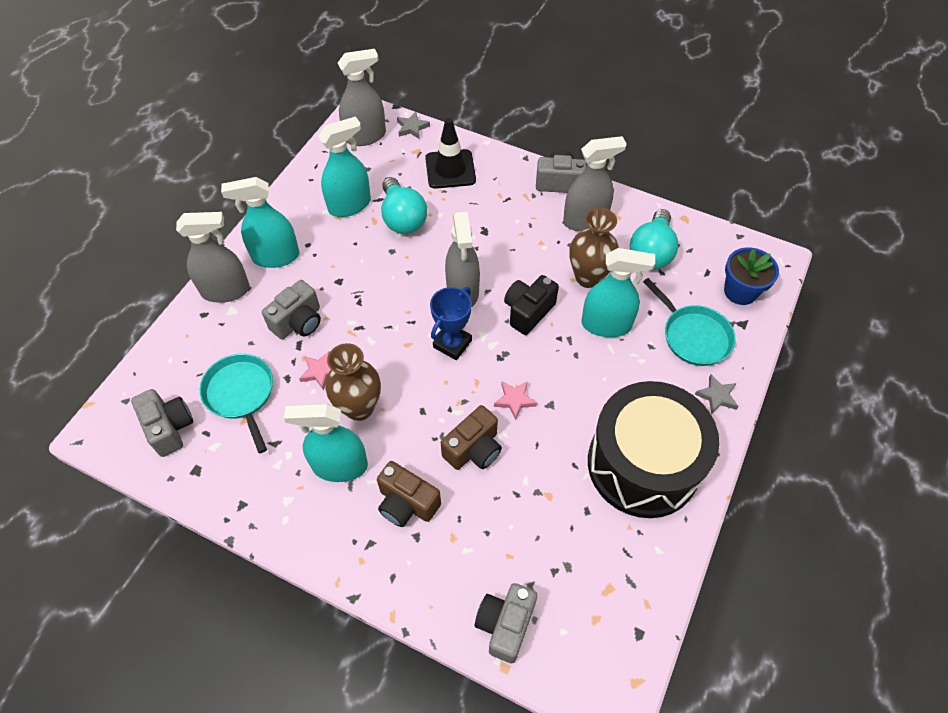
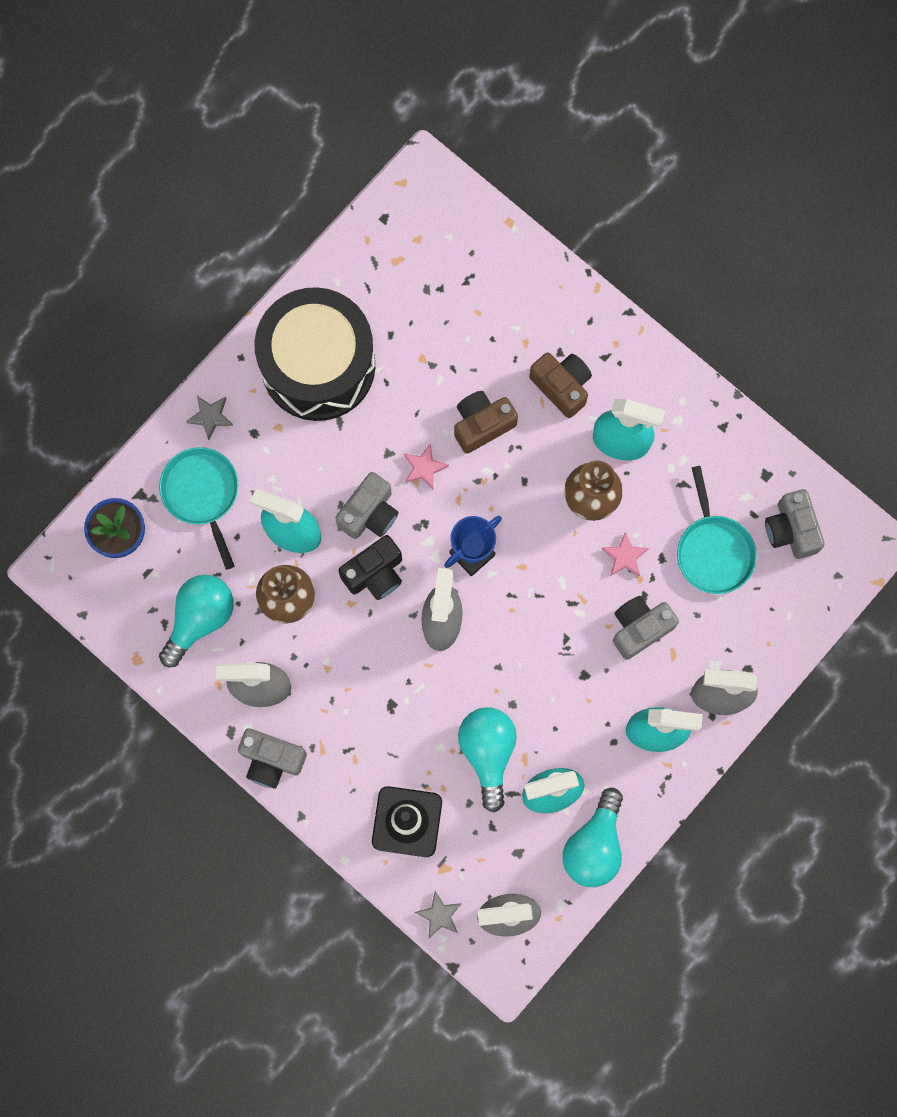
camera: 165 degrees left, 20 degrees up
grey camera [475,583,538,663] -> grey camera moved to [335,472,399,539]
none -> turquoise light bulb [563,788,623,887]

